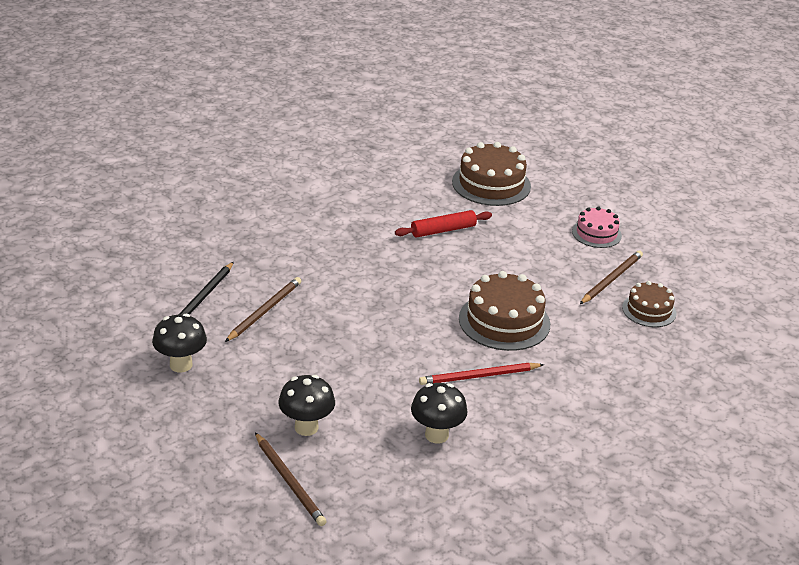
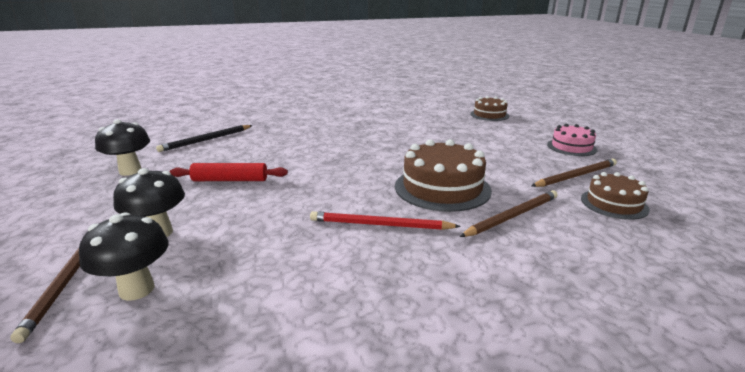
camera: 25 degrees right, 10 degrees down
brown pencil [225,277,301,342] -> brown pencil moved to [460,190,558,237]
red rolling pin [395,210,492,238] -> red rolling pin moved to [170,163,288,181]
black mushroom [411,383,468,444] -> black mushroom moved to [79,213,169,301]
brown cake [452,142,531,206] -> brown cake [470,96,509,121], size x0.60

